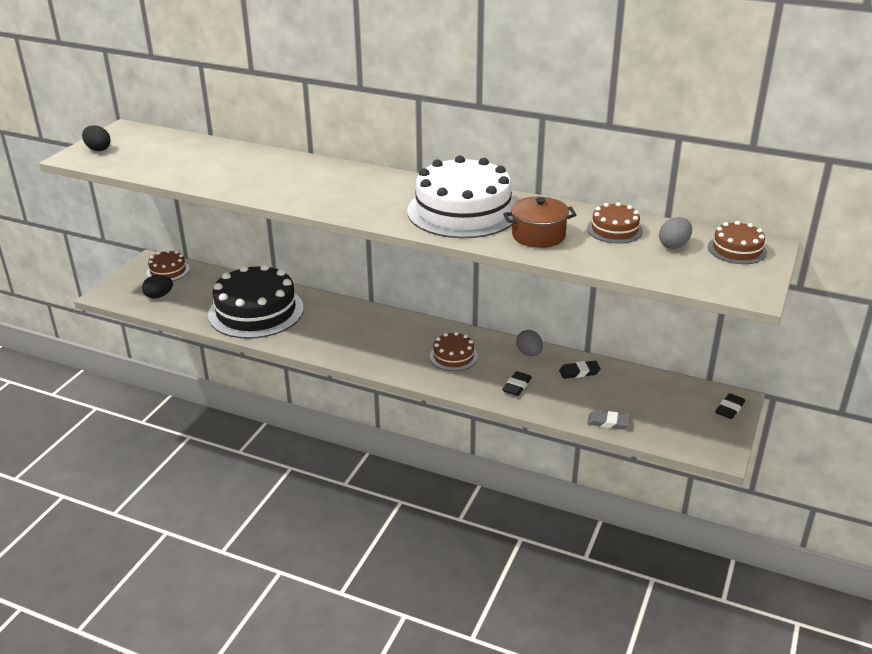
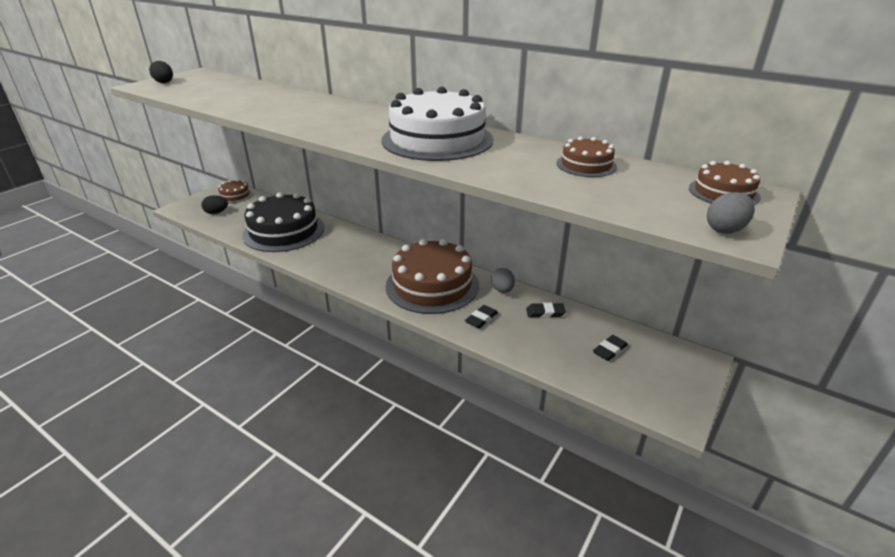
camera: 10 degrees right, 0 degrees up
brown cake [430,332,478,371] -> brown cake [386,239,479,314], size x2.10
brown pot [503,197,576,248] -> none
grey eraser [587,410,631,430] -> none
grey egg [659,217,692,249] -> grey egg moved to [707,192,755,234]
black eraser [715,393,745,419] -> black eraser moved to [593,335,628,361]

